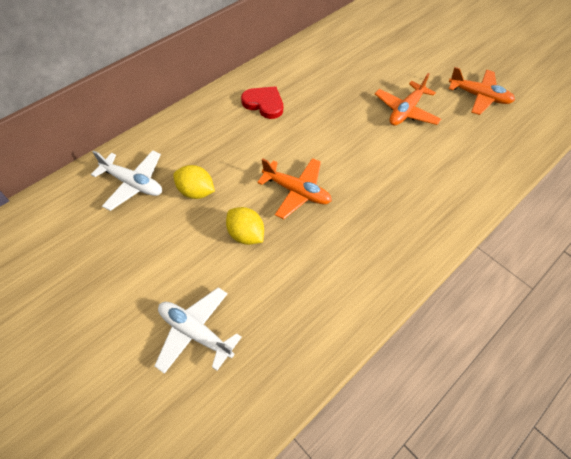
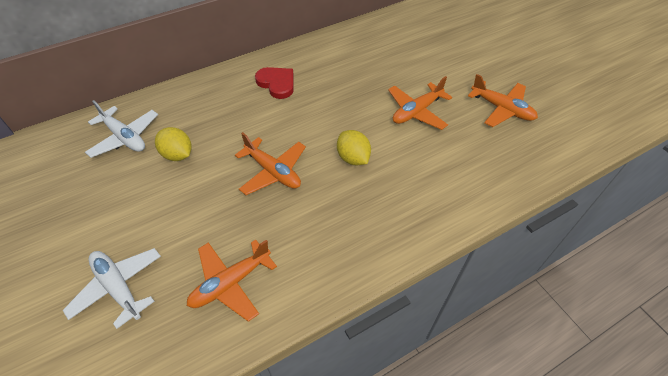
camera: 15 degrees right, 5 degrees down
yellow lemon [226,207,264,245] -> yellow lemon moved to [337,130,371,165]
none -> orange plane [187,239,277,322]

